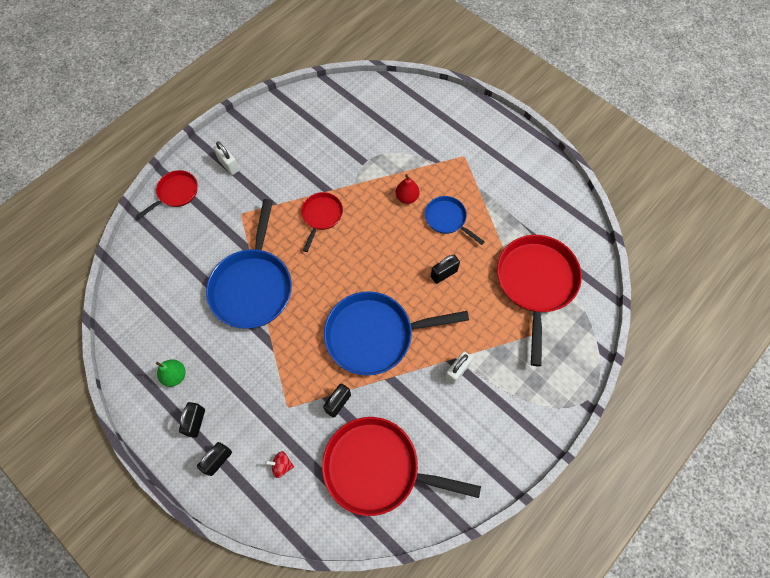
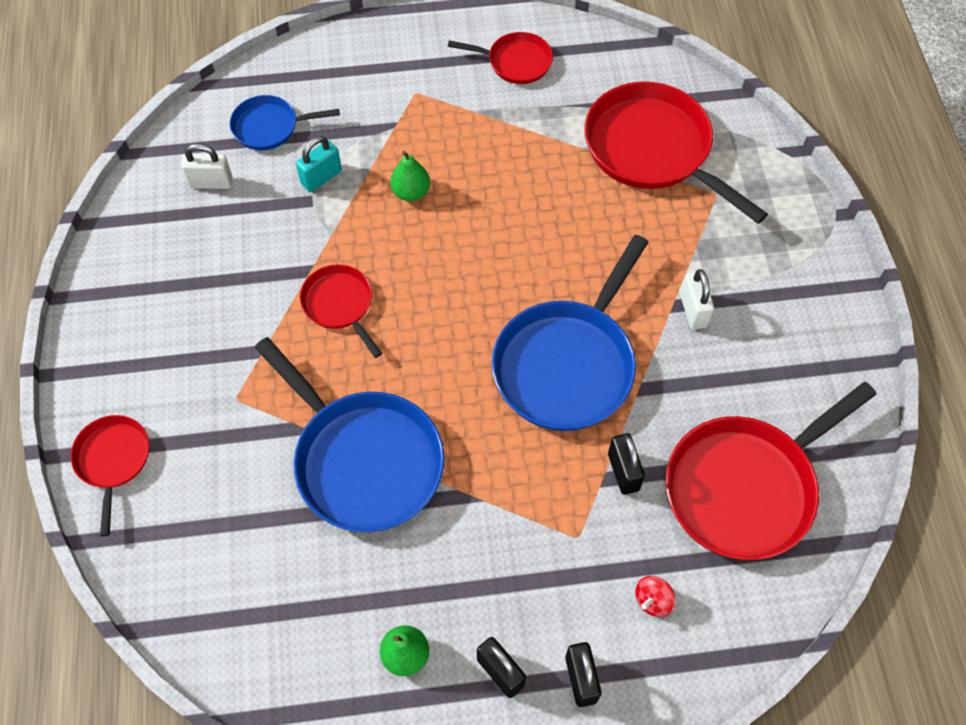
camera: 50 degrees left, 5 degrees down
white padlock [214,141,239,175] -> white padlock moved to [181,143,232,189]
red pear [395,174,420,204] -> green pear [390,150,430,201]
blue pan [425,196,485,245] -> blue pan moved to [230,95,340,150]
black padlock [431,255,460,284] -> none
none -> turquoise padlock [296,136,342,192]
none -> red pan [448,32,553,84]

